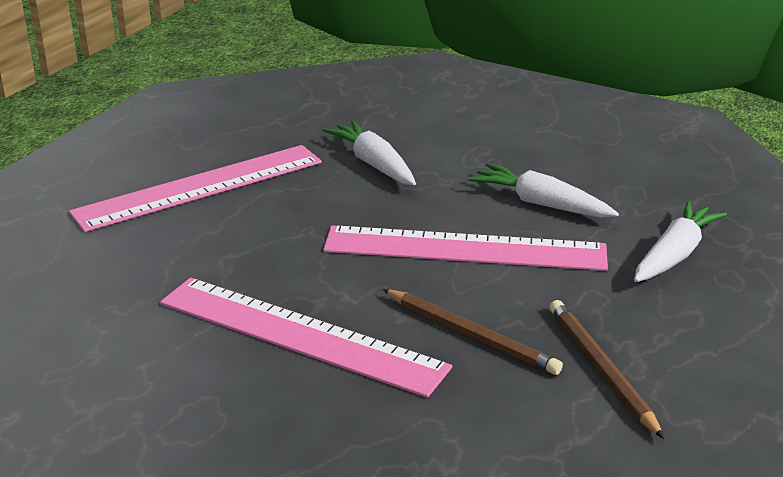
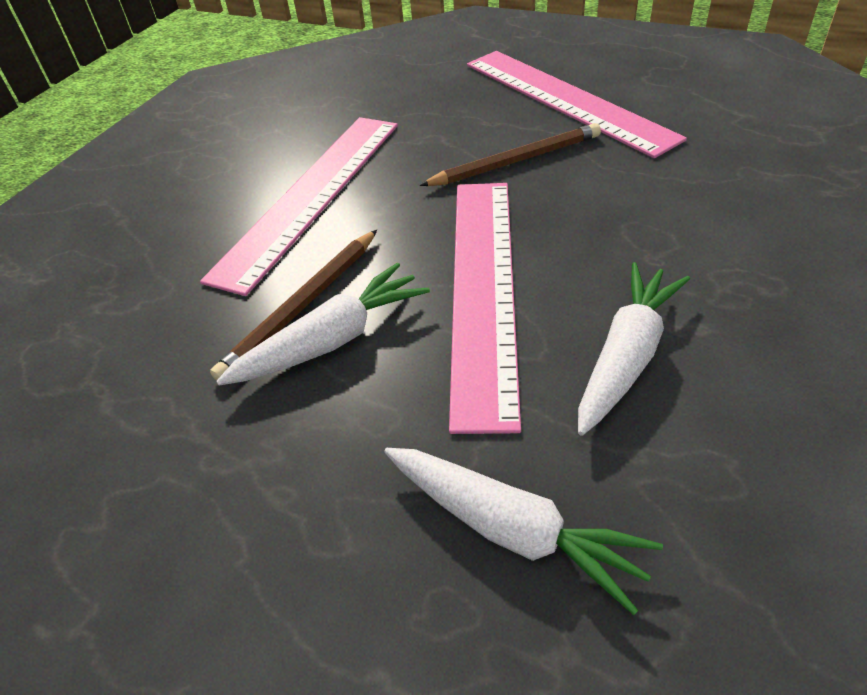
camera: 90 degrees right, 15 degrees up
white carrot [322,120,416,185] -> white carrot moved to [216,262,430,386]
brown pencil [550,300,664,439] -> brown pencil moved to [419,123,601,186]

